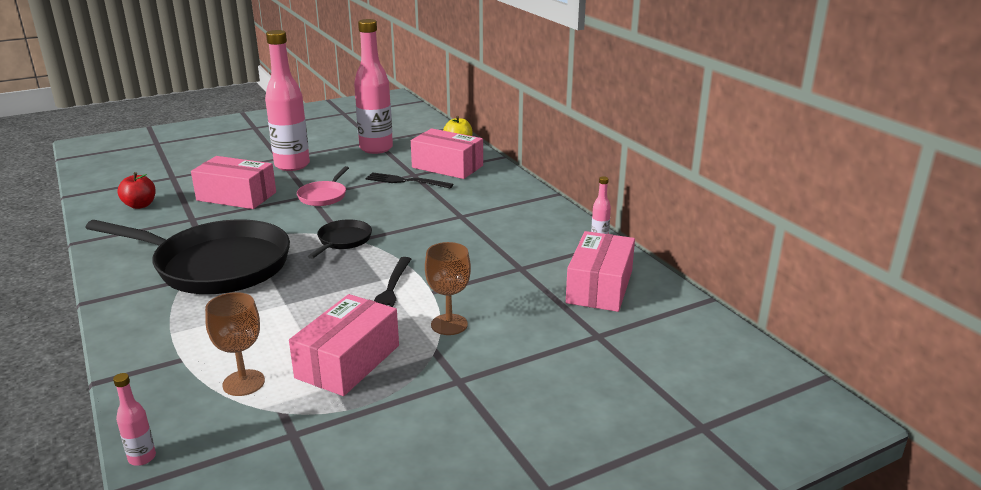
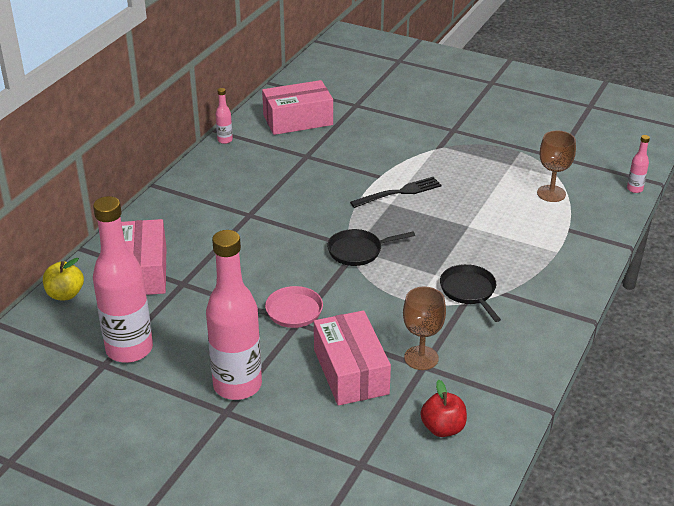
camera: 125 degrees left, 10 degrees up
black pan [85,220,290,294] -> black pan [440,264,501,322], size x0.44
pink box [289,294,399,396] -> none
black fork [366,172,453,189] -> none
brown goblet [425,242,471,335] -> brown goblet moved to [403,287,446,370]

